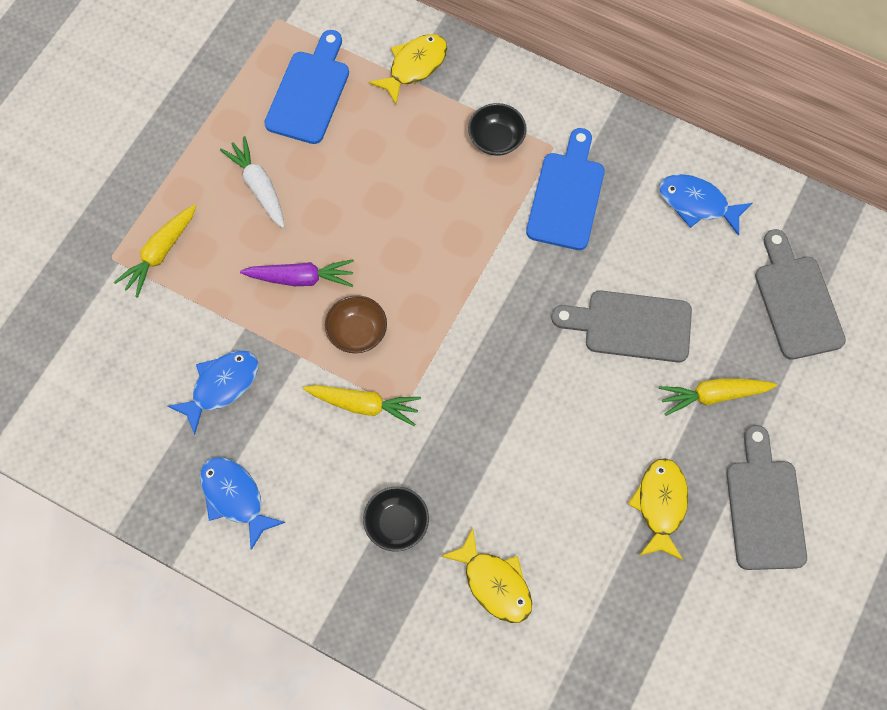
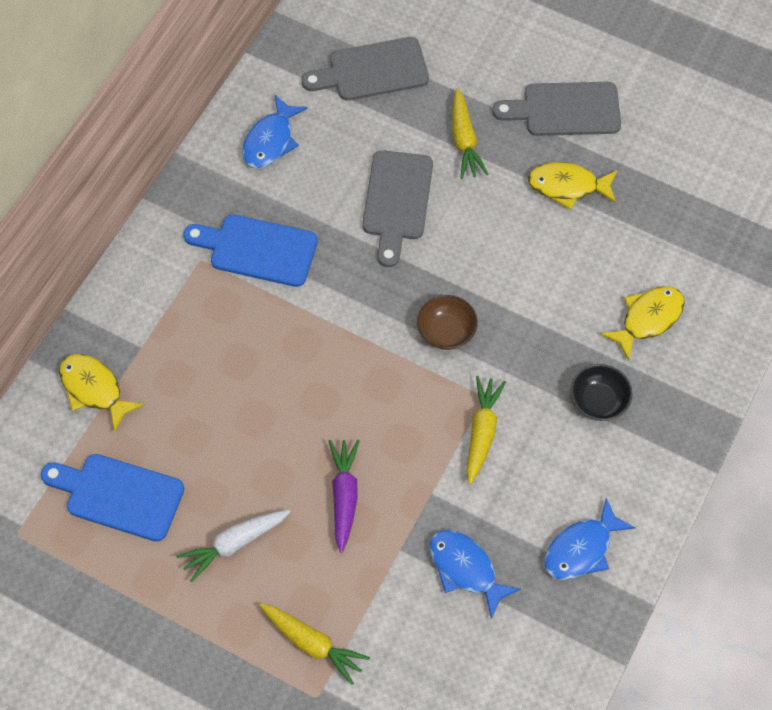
camera: 90 degrees left, 5 degrees down
brown bowl [325,295,387,353] -> brown bowl moved to [417,295,478,350]
black bowl [468,103,527,156] -> none

